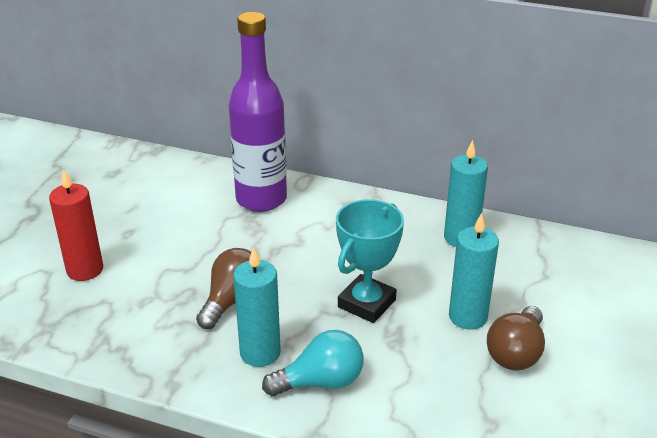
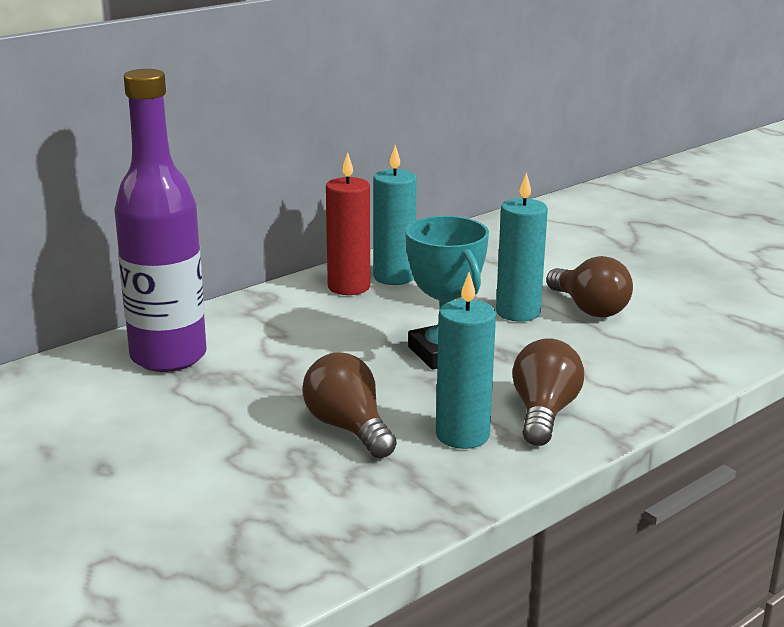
camera: 60 degrees left, 10 degrees down
red candle [49,169,103,281] -> red candle moved to [326,152,370,295]
turquoise light bulb [262,330,364,396] -> brown light bulb [512,338,584,446]

